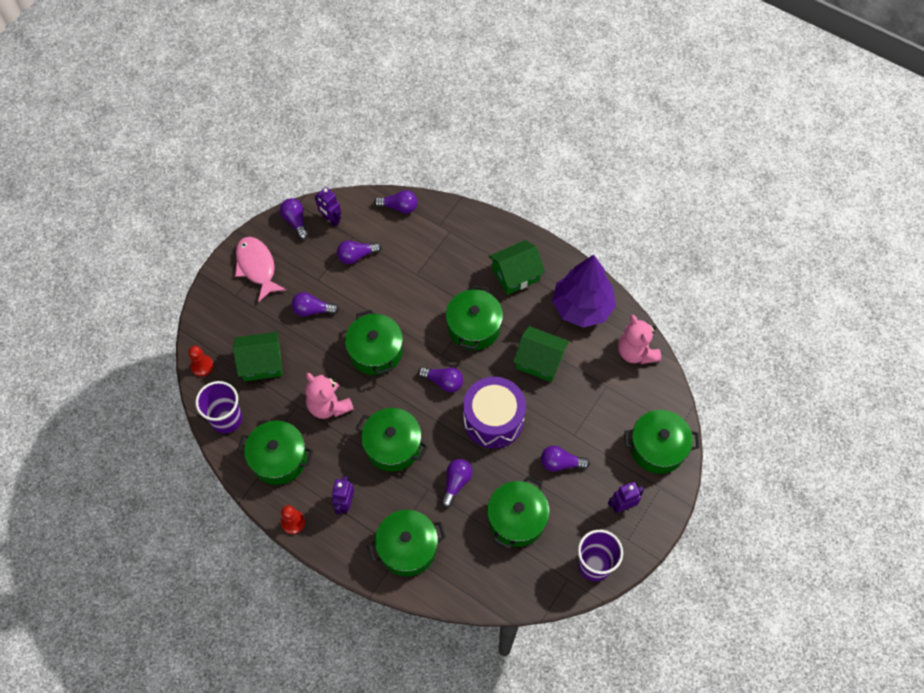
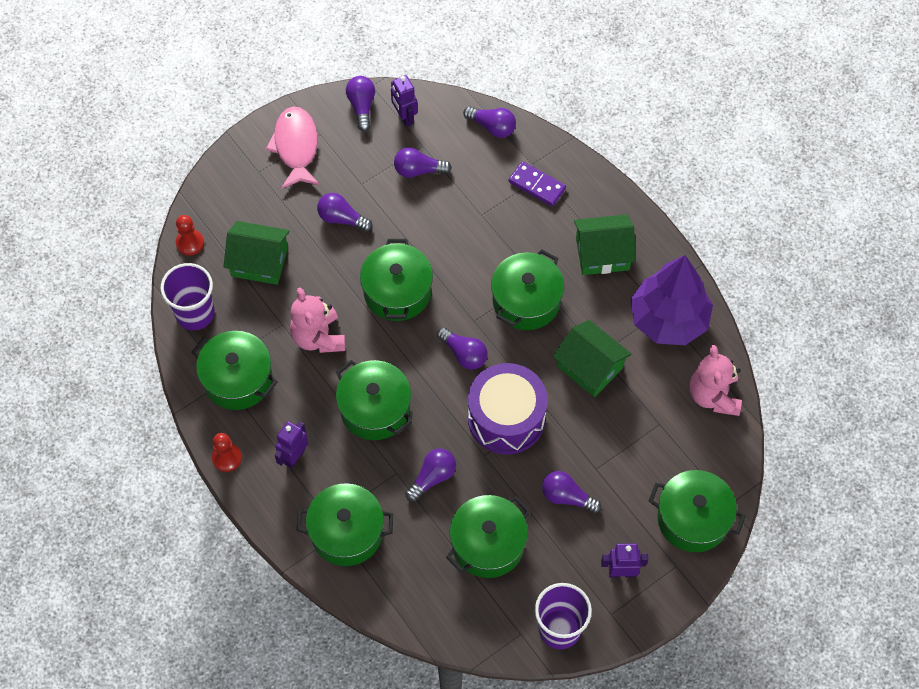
camera: 20 degrees right, 0 degrees up
none -> purple domino [509,161,566,206]

